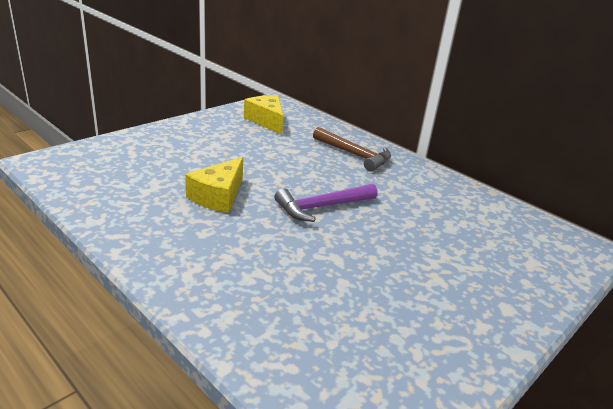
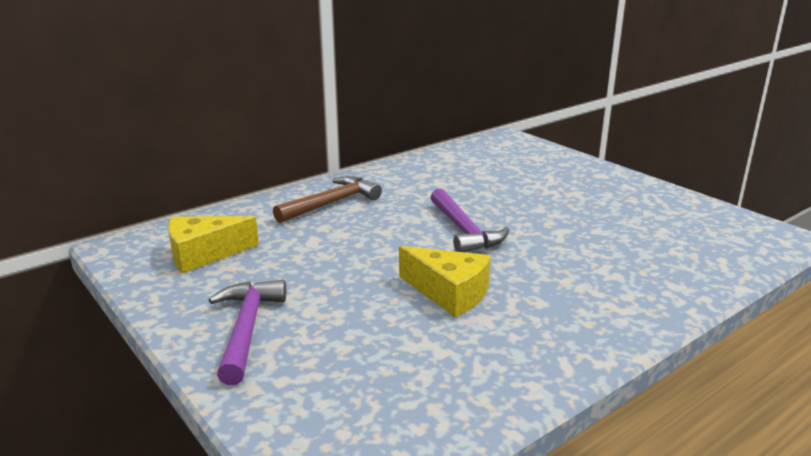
camera: 80 degrees left, 5 degrees down
none -> purple hammer [209,280,286,385]

